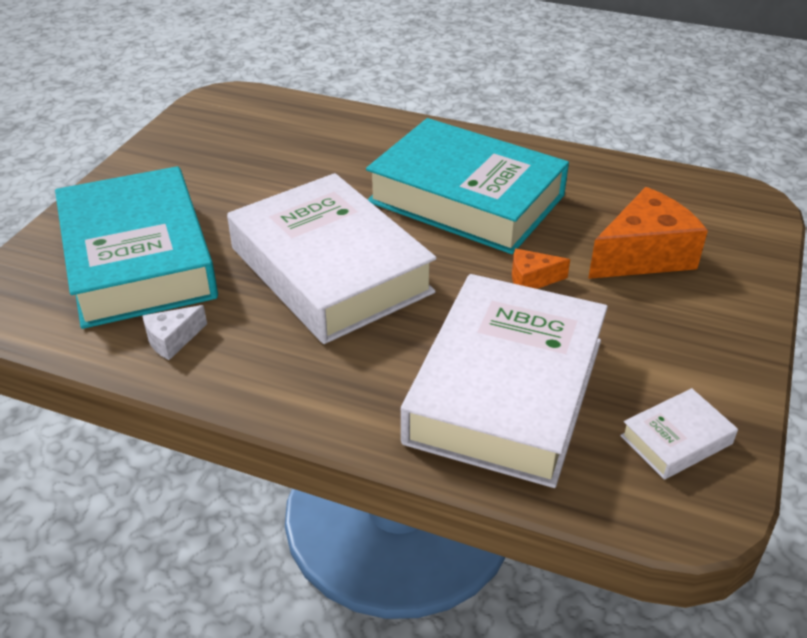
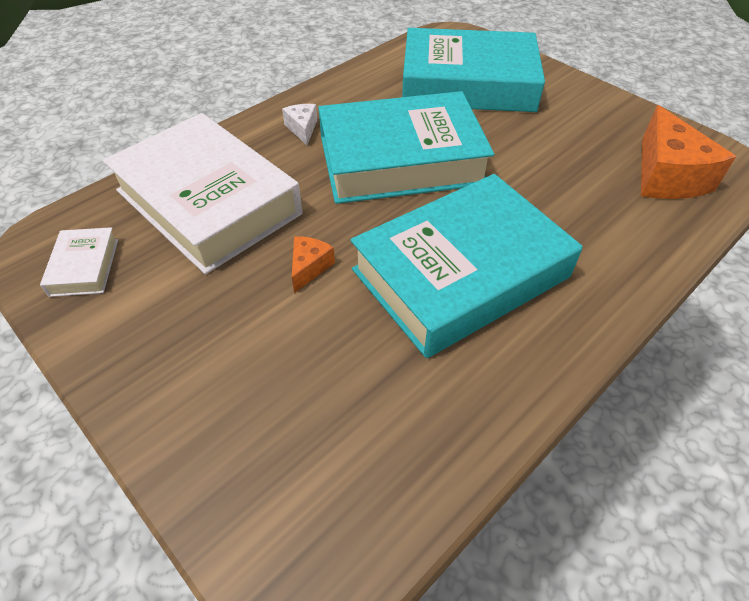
camera: 115 degrees right, 10 degrees up
white cheese [143,305,207,360] -> white cheese moved to [282,104,317,145]
white book [227,173,437,344] -> turquoise book [318,91,494,204]
orange cheese [588,187,708,279] -> orange cheese moved to [641,105,736,199]

